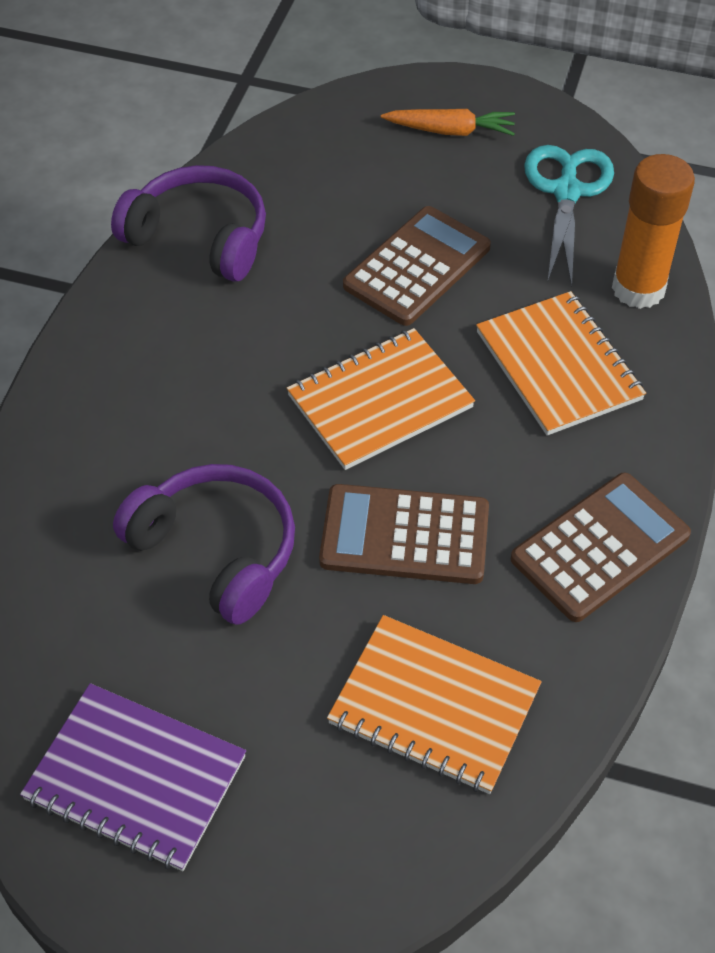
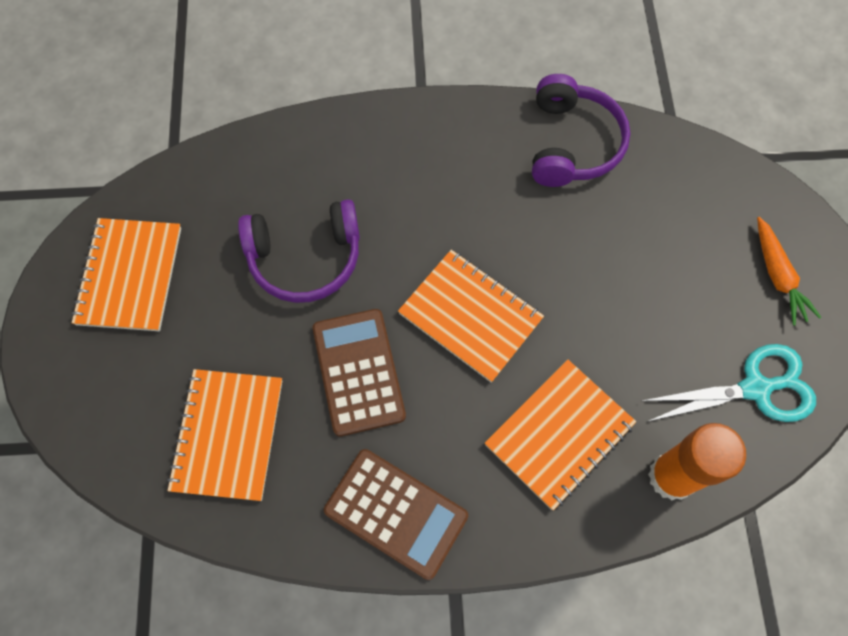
camera: 70 degrees right, 15 degrees up
purple notebook [20,683,246,871] -> orange notebook [71,218,181,331]
purple headphones [113,464,295,625] -> purple headphones turned 60 degrees clockwise [238,199,360,303]
brown calculator [343,206,491,326] -> none

